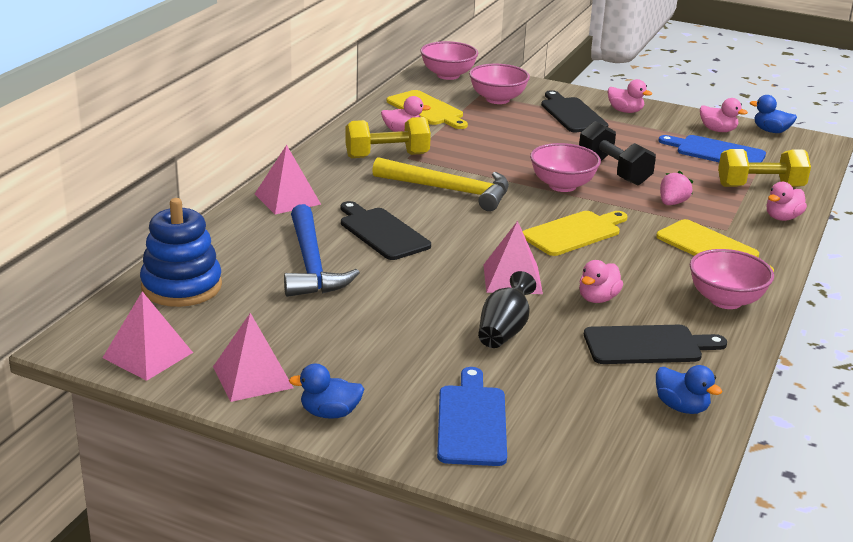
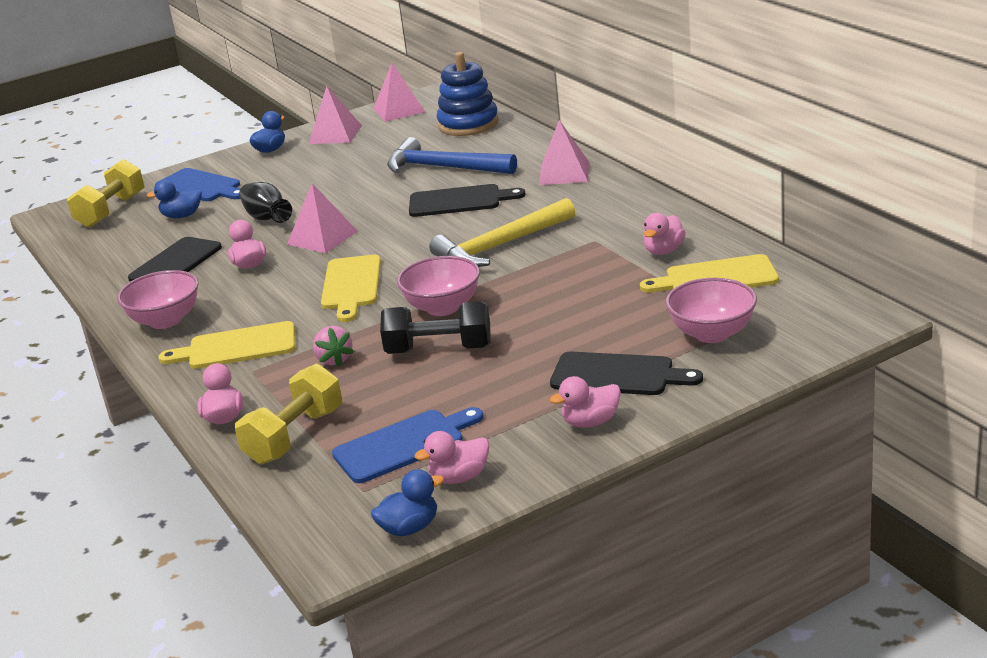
camera: 130 degrees right, 0 degrees up
yellow dumbbell [345,117,431,158] -> yellow dumbbell moved to [67,159,145,228]
pink bowl [420,41,478,80] -> none
blue duck [656,365,722,414] -> blue duck moved to [146,180,202,218]

